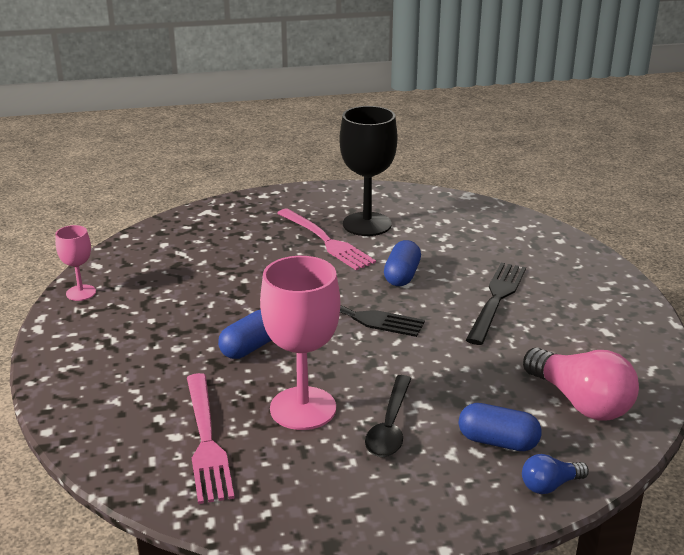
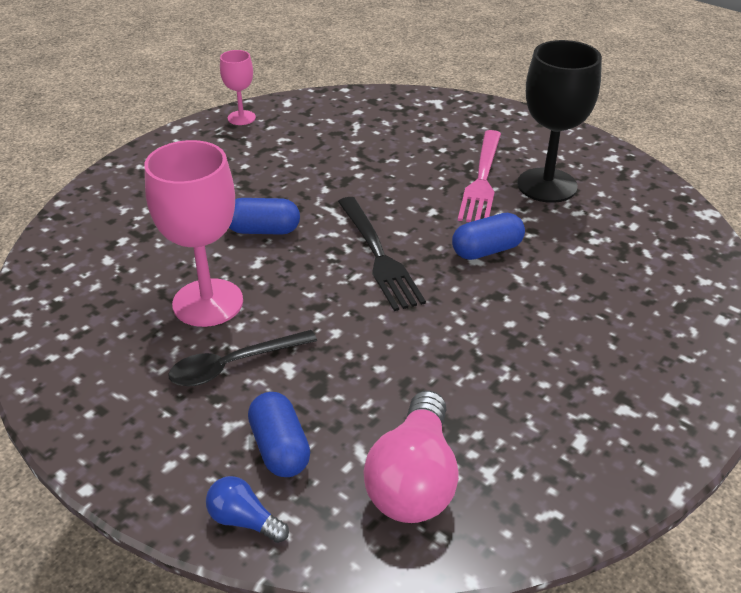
camera: 50 degrees right, 10 degrees up
pink fork [187,373,234,504] -> none
black fork [466,263,526,345] -> none

